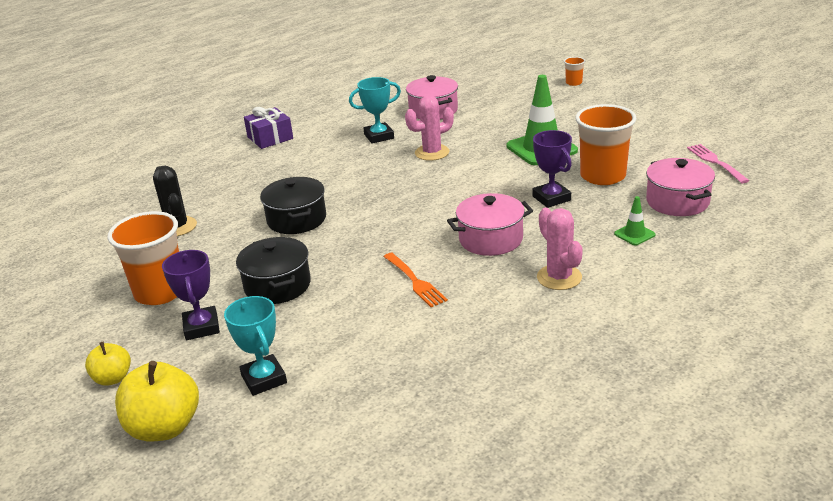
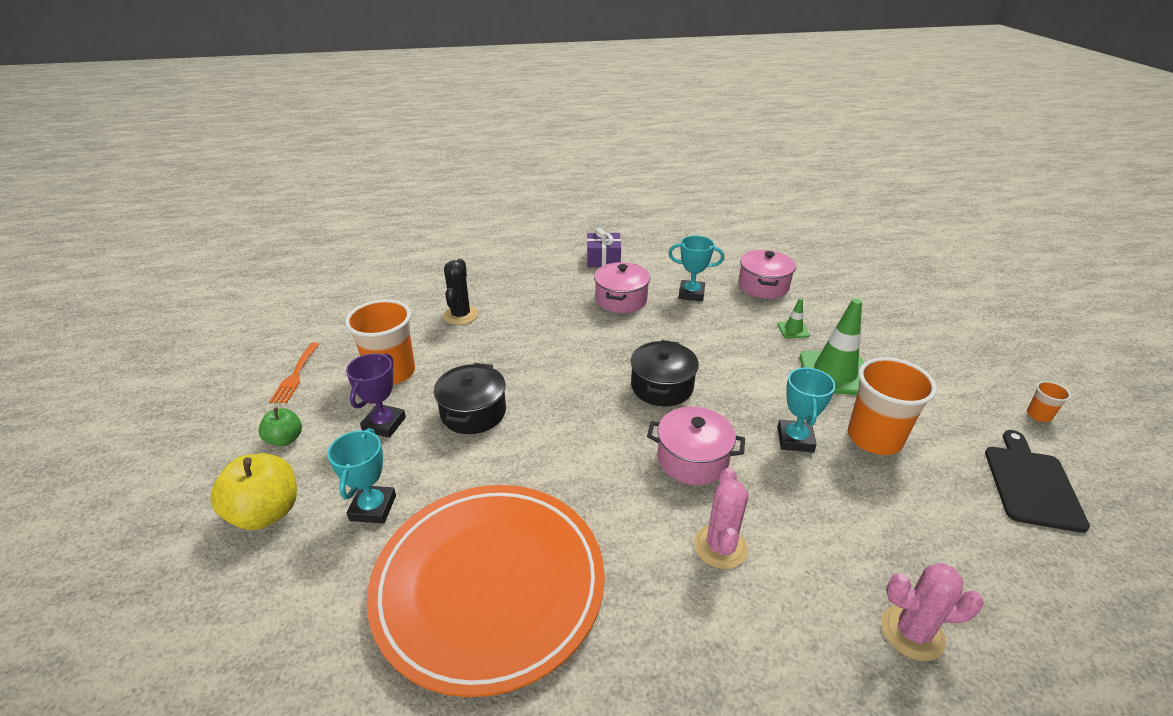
camera: 30 degrees right, 5 degrees up
yellow apple [85,342,131,386] -> green apple [259,408,302,447]
black pot [260,177,326,234] -> black pot moved to [630,340,699,406]
orange fork [384,253,448,307] -> orange fork moved to [269,342,319,403]
pink cactus [405,95,454,161] -> pink cactus moved to [881,563,984,661]
purple trophy [532,130,572,208] -> turquoise trophy [777,367,836,452]
orange cup [564,57,585,86] -> orange cup moved to [1027,381,1071,422]
green traffic cone [614,196,655,246] -> green traffic cone moved to [778,298,810,338]
pink pot [646,158,715,216] -> pink pot moved to [594,262,650,313]
pink fork [687,144,749,183] -> black cutting board [985,430,1090,533]
none -> orange plate [367,485,605,697]

